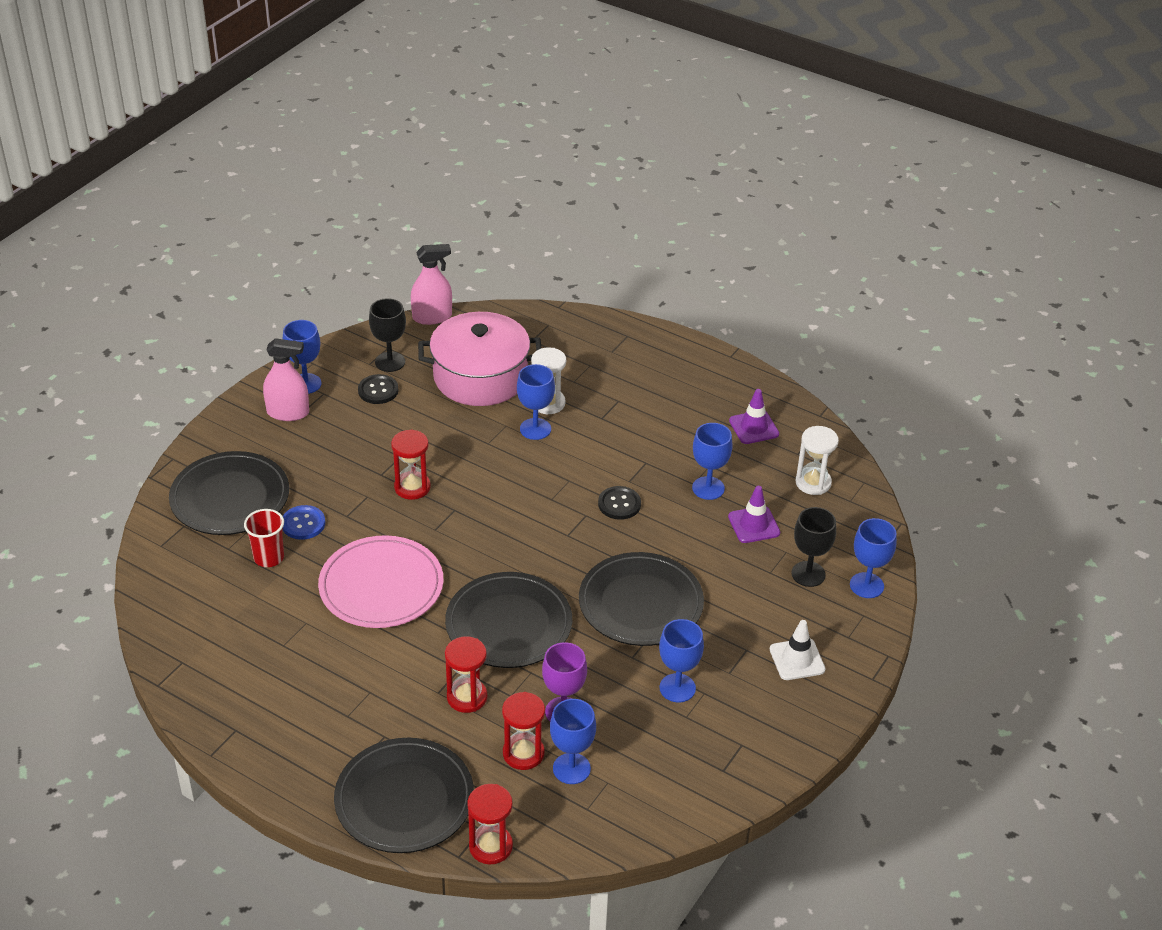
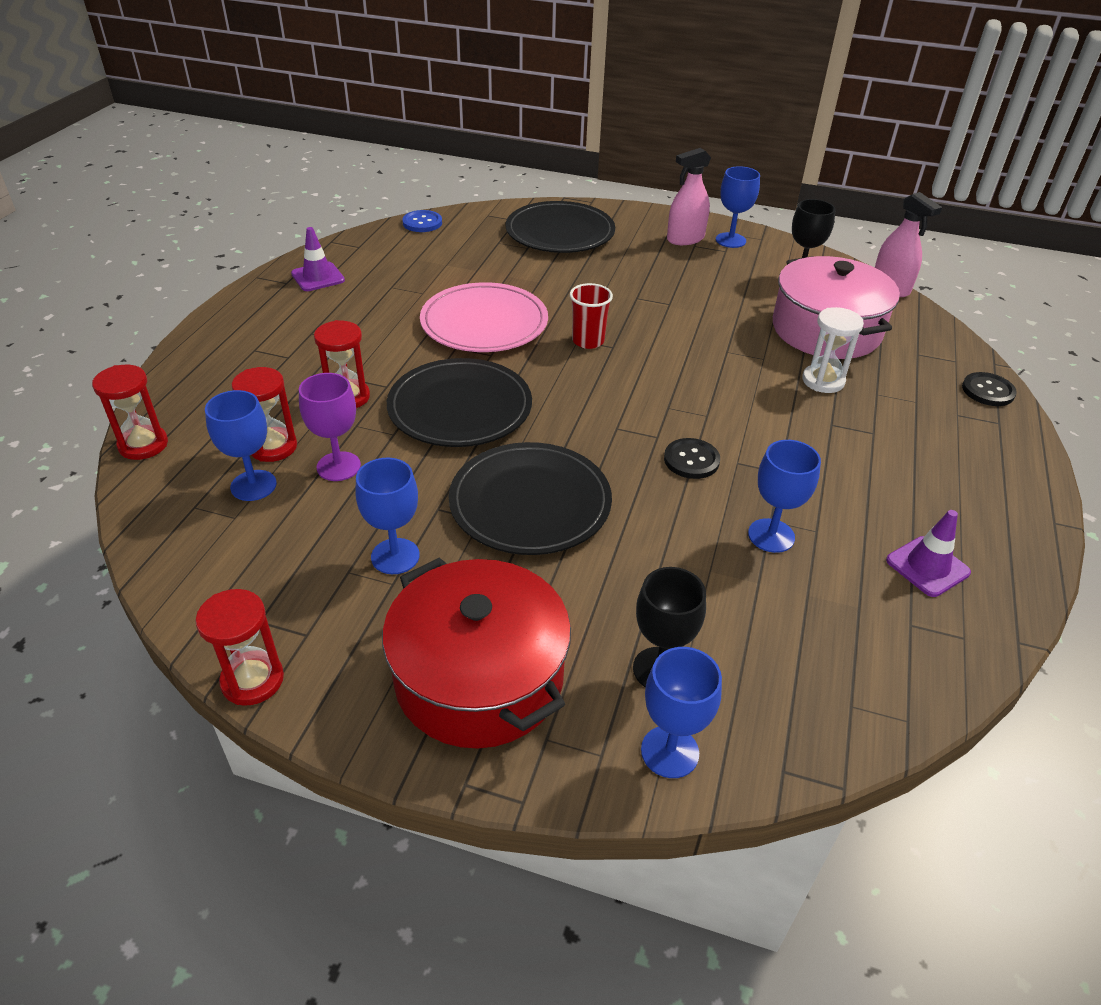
camera: 75 degrees right, 0 degrees up
red cup [244,509,284,567] -> red cup moved to [570,283,613,349]
pink spray bottle [263,338,309,421] -> pink spray bottle turned 75 degrees clockwise [667,148,711,245]
blue button [283,505,325,540] -> blue button moved to [402,210,442,232]
black plate [334,738,474,853] -> none
black button [358,374,399,404] -> black button moved to [962,372,1017,406]
red hourglass [391,429,431,500] -> red hourglass moved to [195,589,284,706]
blue goblet [517,364,555,440] -> none
purple traffic cone [728,486,780,543] -> purple traffic cone moved to [291,227,345,291]
white traffic cone [770,620,825,680] -> red pot [382,558,571,748]
white hourglass [796,426,839,495] -> none

